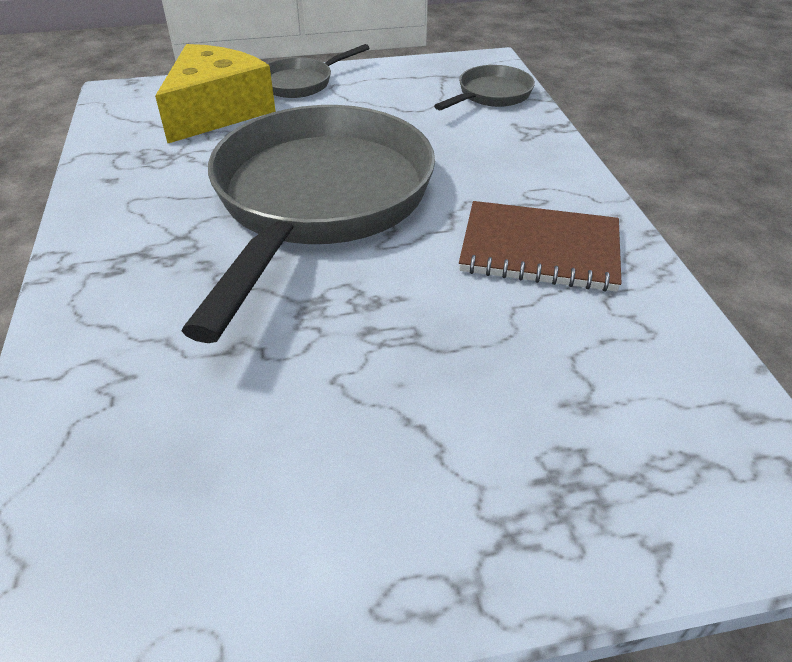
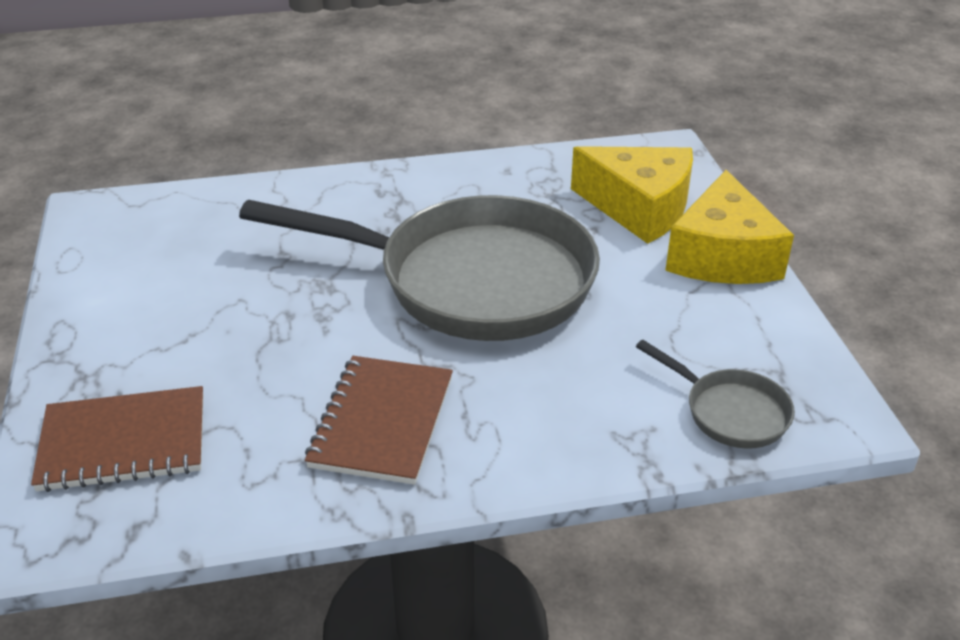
camera: 90 degrees right, 5 degrees down
grey pan [267,44,370,98] -> yellow cheese [665,170,794,284]
none -> brown notebook [31,386,203,492]

